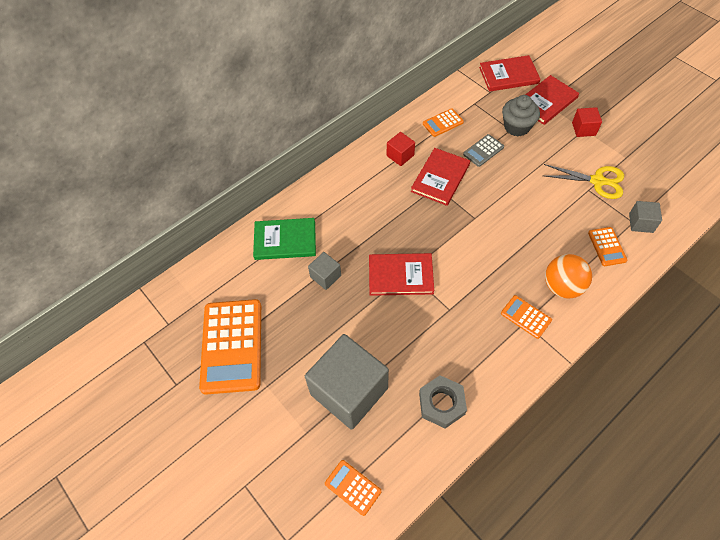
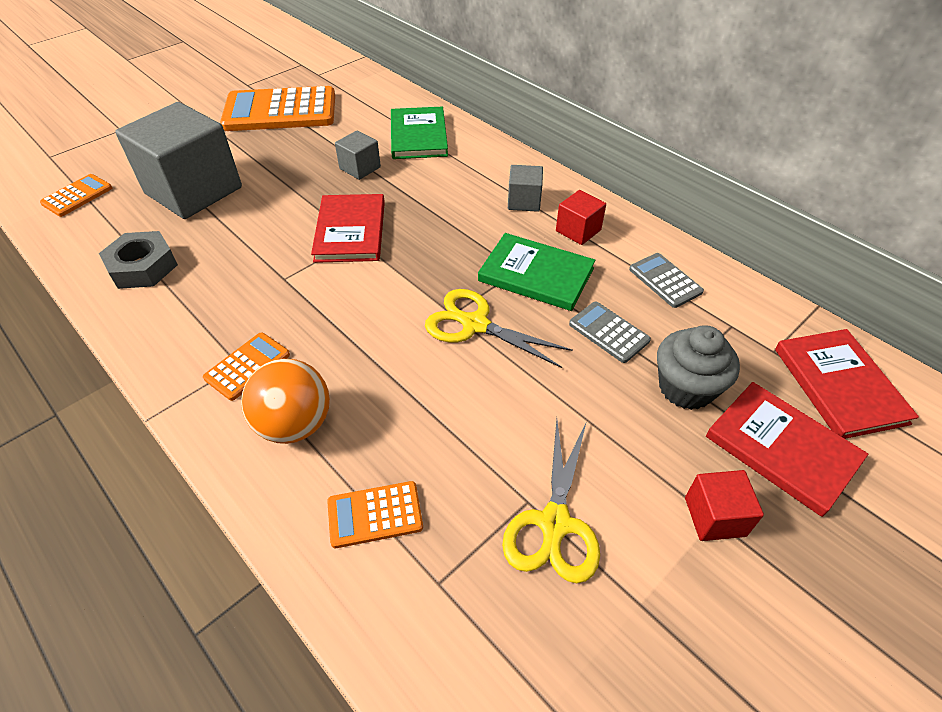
camera: 85 degrees right, 10 degrees down
red book [411,148,470,206] -> green book [478,233,596,311]
orange calculator [423,109,464,137] -> grey calculator [629,253,704,308]
grey cube [629,201,662,233] -> grey cube moved to [508,165,543,212]
none -> yellow scissors [425,289,573,368]

